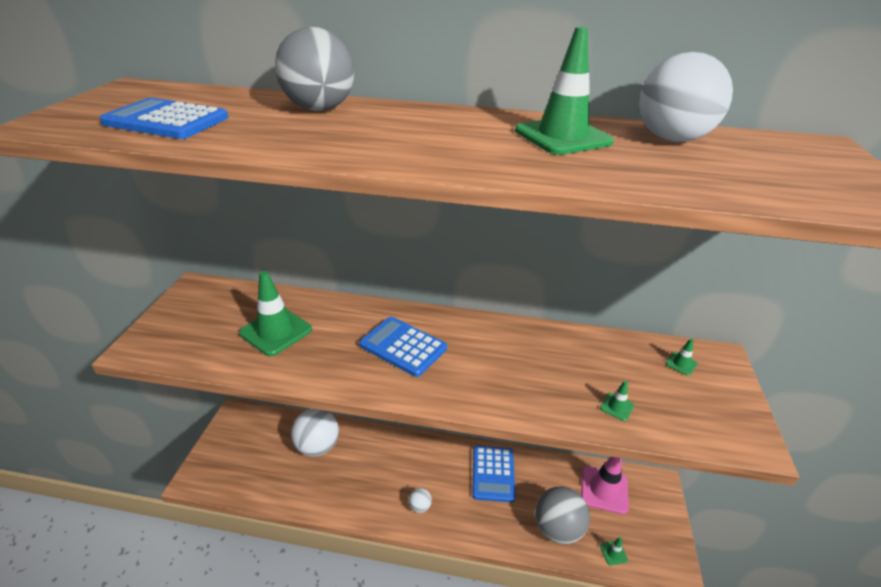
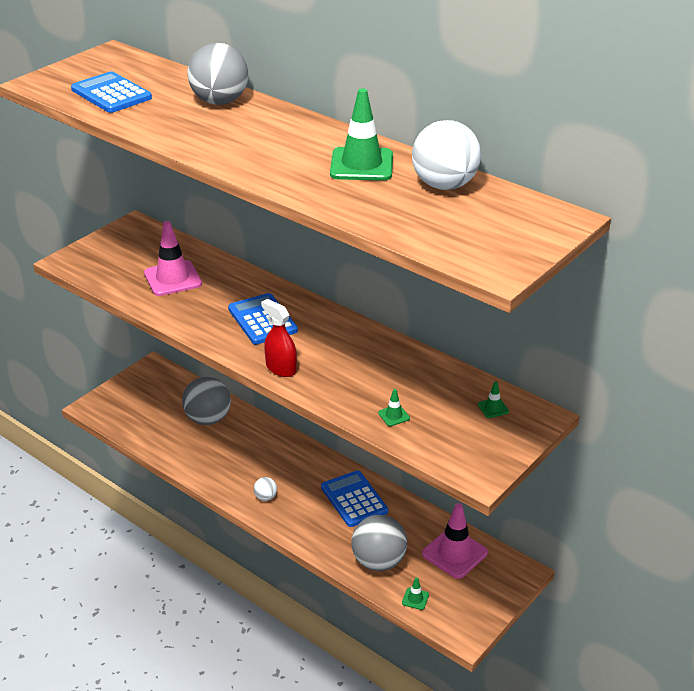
camera: 30 degrees right, 0 degrees up
green traffic cone [239,271,312,356] -> pink traffic cone [144,221,202,296]
white ball [291,409,339,457] -> grey ball [182,377,231,425]
blue calculator [472,446,516,502] -> blue calculator turned 120 degrees clockwise [321,470,388,527]
none -> red spray bottle [261,299,297,377]

